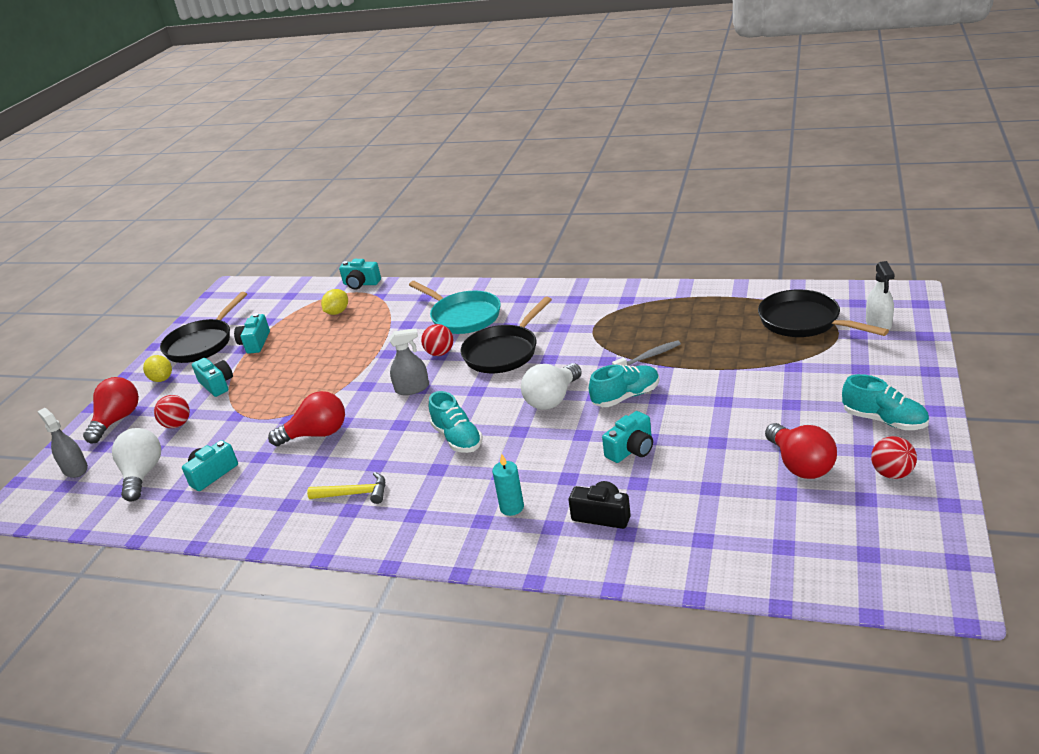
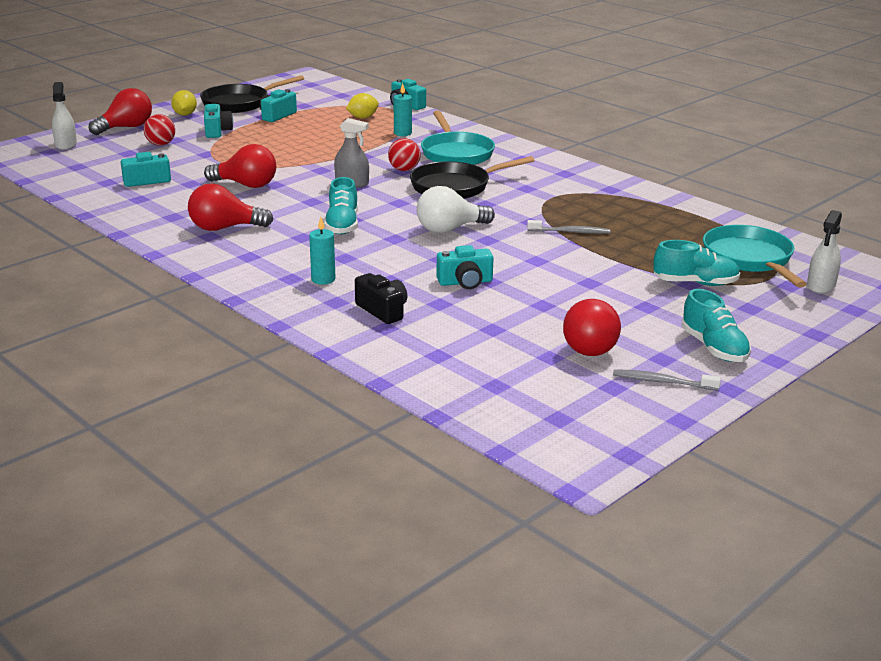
camera: 25 degrees right, 5 degrees down
grey spray bottle [37,408,88,478] -> white spray bottle [52,82,77,150]
white light bulb [112,428,161,502] -> none
yellow hammer [307,472,385,504] -> red light bulb [188,183,273,231]
turquoise shoe [589,365,659,407] -> turquoise shoe moved to [653,240,740,286]
black pan [758,289,889,337] -> turquoise pan [703,225,807,288]
red ball [871,436,917,479] -> grey toothbrush [613,369,721,391]
none -> turquoise candle [393,83,412,136]

